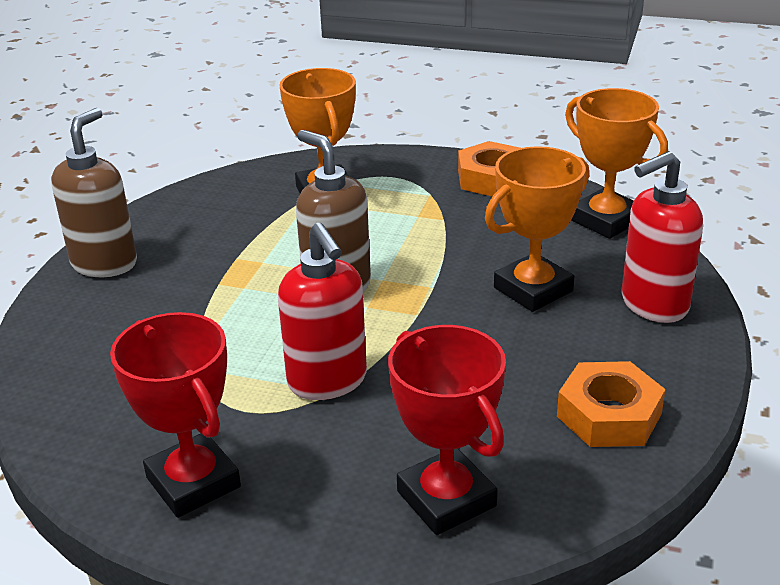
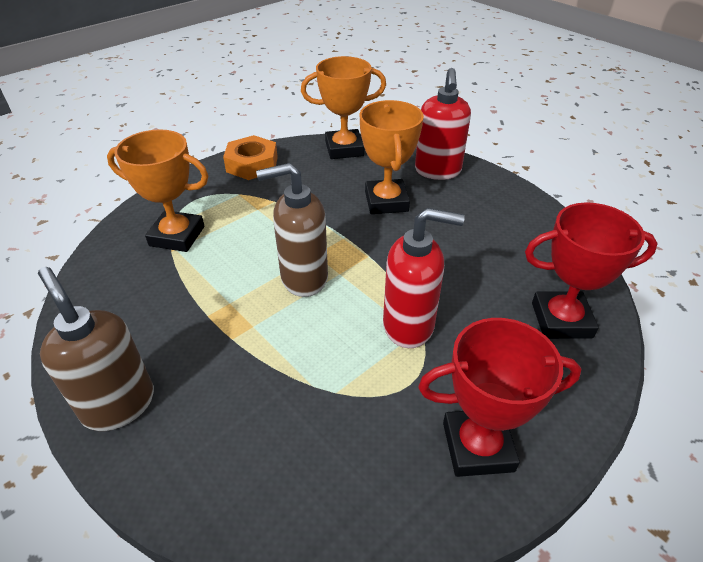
camera: 60 degrees left, 10 degrees up
orange nut [557,361,666,447] -> none

